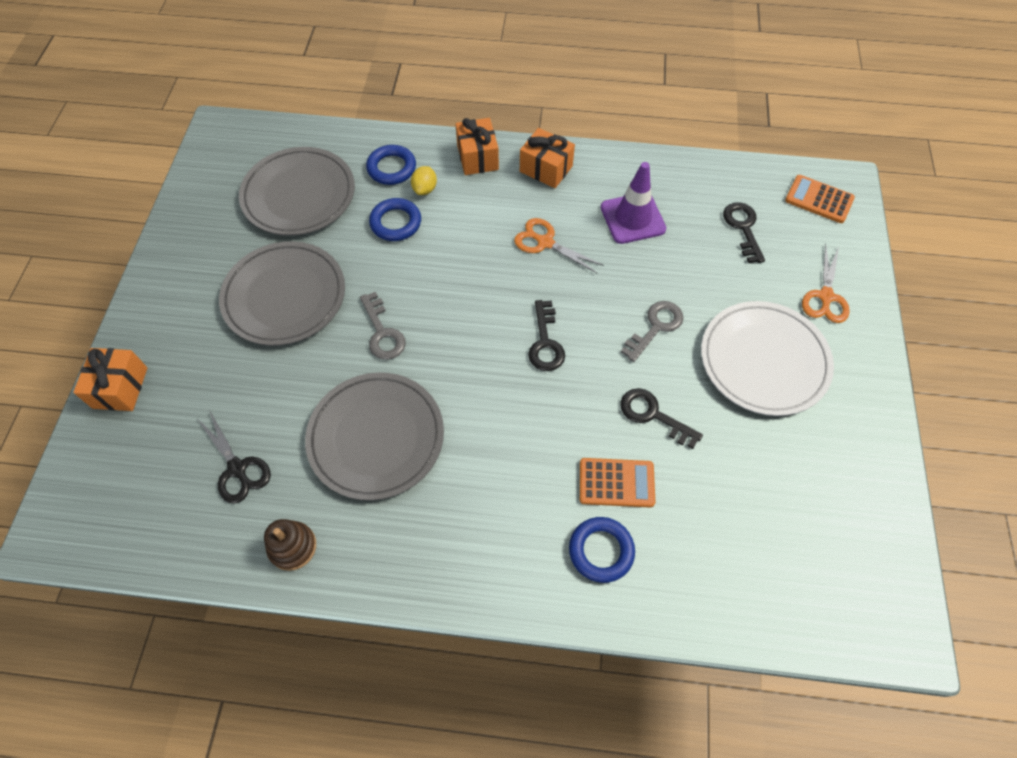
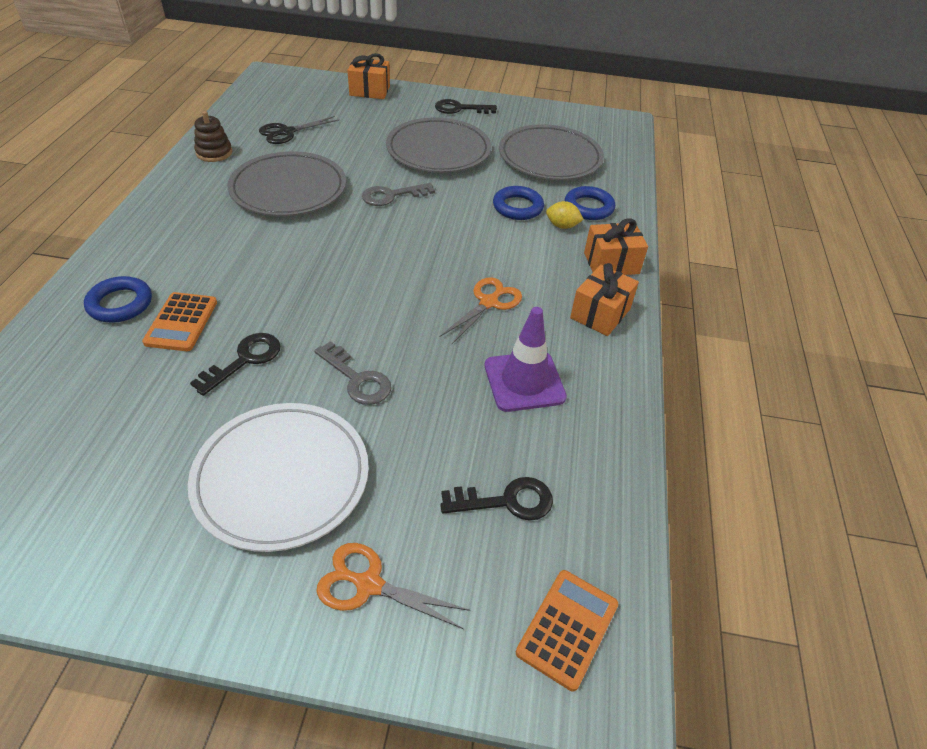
camera: 90 degrees right, 15 degrees down
black key [528,300,565,371] -> black key moved to [435,99,497,114]

